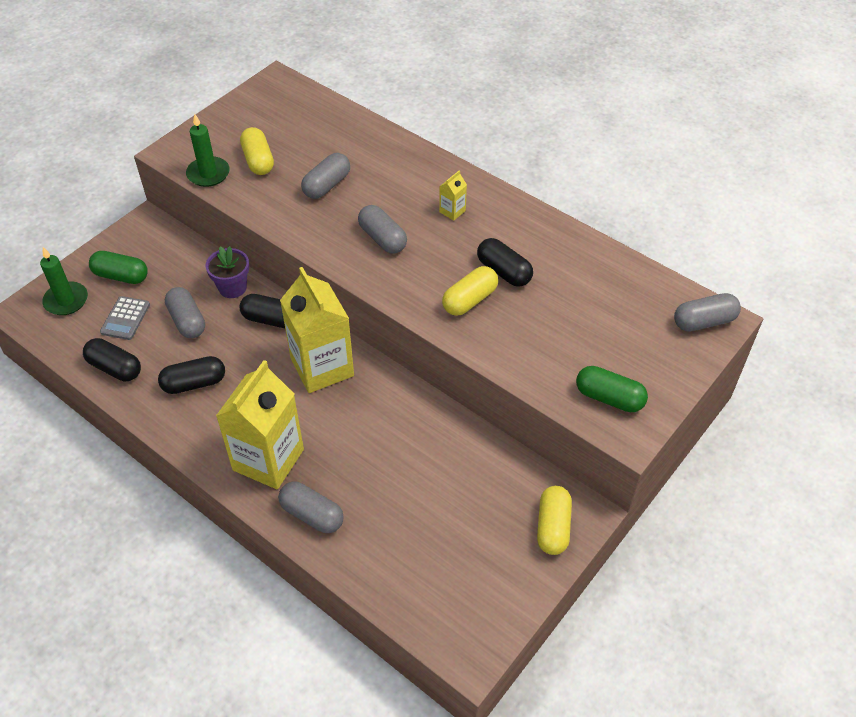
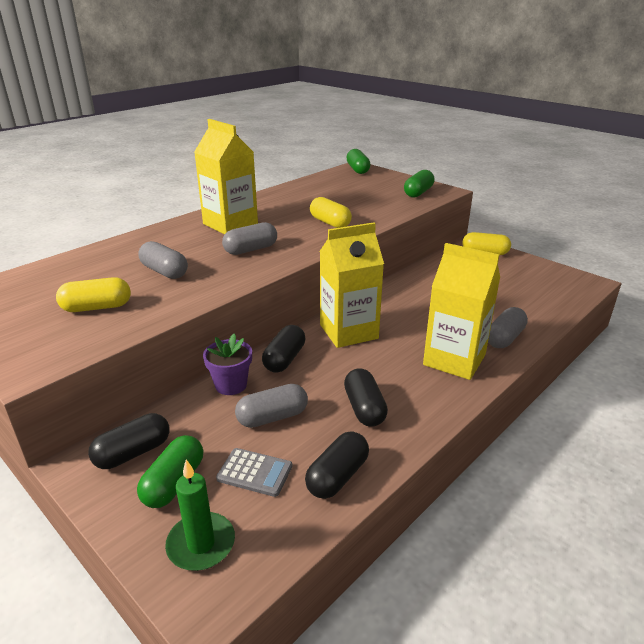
camera: 85 degrees left, 20 degrees down
green candle [186,114,230,187] -> none
yellow carton [439,170,467,221] -> yellow carton [194,119,258,234], size x2.47
black capsule [477,238,533,287] -> black capsule moved to [88,413,169,469]
grey capsule [674,293,741,332] -> green capsule [346,149,370,174]

